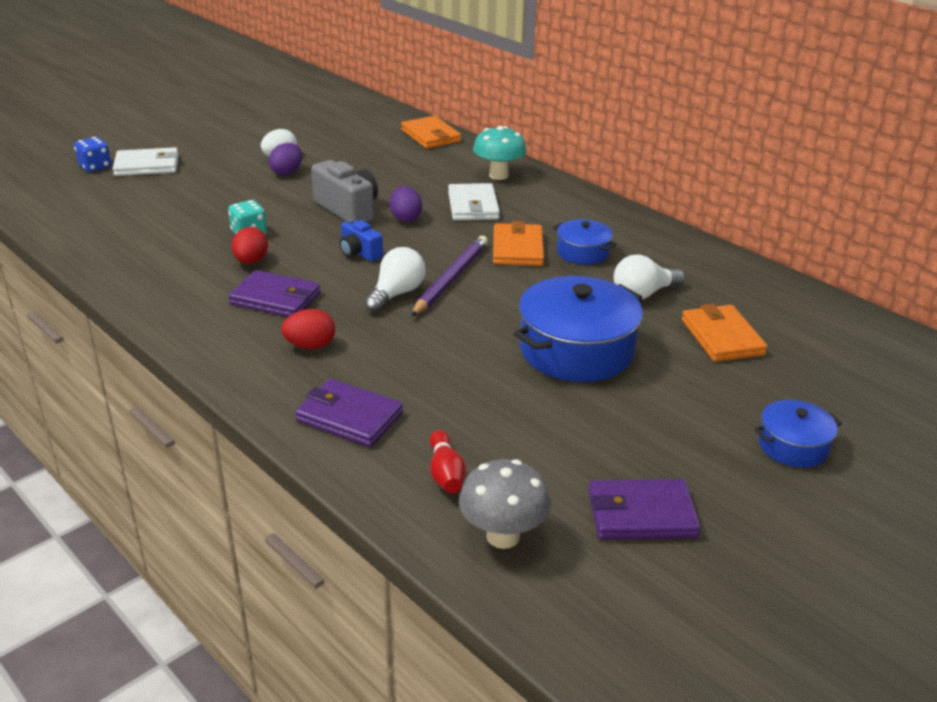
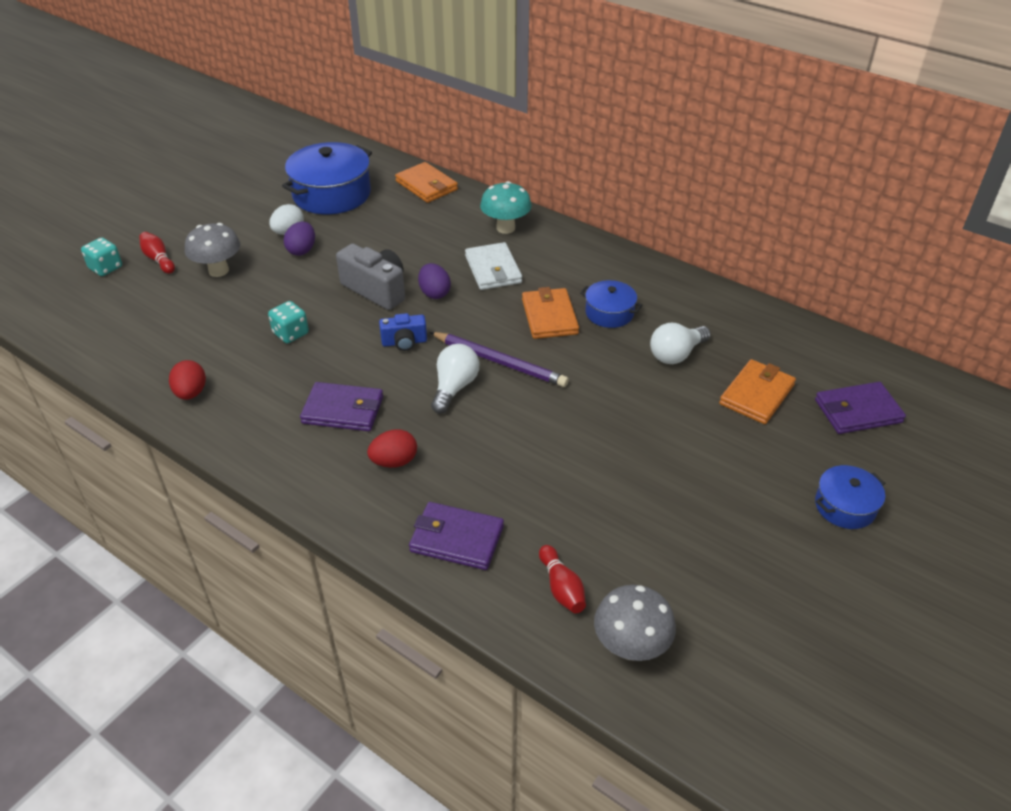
camera: 10 degrees left, 10 degrees up
blue dice [74,137,111,172] -> turquoise dice [81,237,122,276]
white wallet [113,147,179,176] -> red bowling pin [139,232,175,274]
red egg [232,227,268,264] -> red egg moved to [169,360,206,400]
blue camera [340,219,383,262] -> blue camera turned 45 degrees counterclockwise [379,313,427,351]
purple pencil [411,236,488,316] -> purple pencil turned 105 degrees clockwise [430,332,569,387]
blue pot [514,276,643,382] -> blue pot moved to [282,142,372,214]
purple wallet [589,479,701,540] -> purple wallet moved to [815,382,906,434]
orange wallet [682,304,768,362] -> orange wallet turned 60 degrees clockwise [719,359,796,424]
none -> grey mushroom [185,223,240,277]

